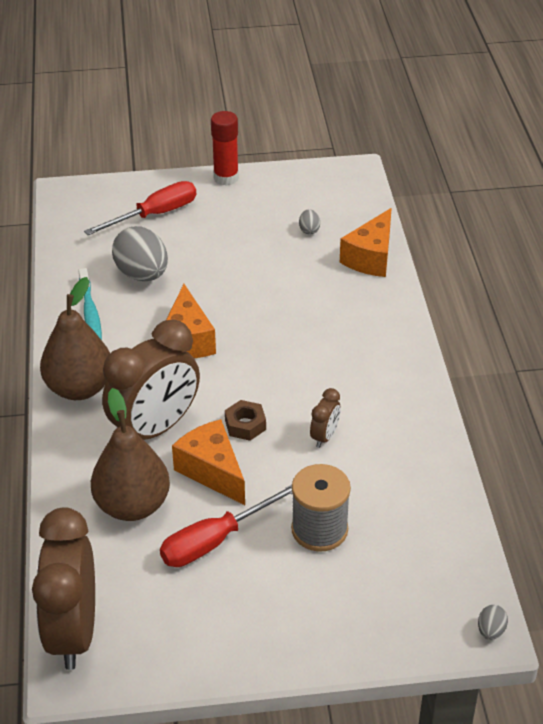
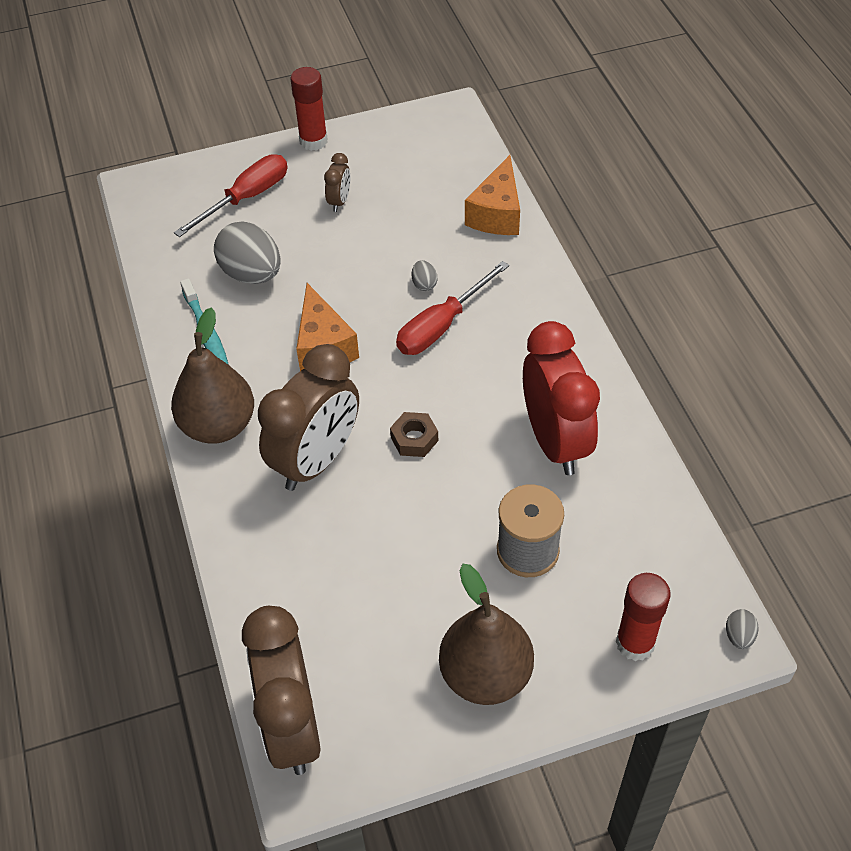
camera: 10 degrees left, 10 degrees up
brown pear [91,388,170,521] -> brown pear moved to [439,564,534,705]
red screwdriver [160,485,293,567] -> red screwdriver moved to [396,261,509,355]
orange cheese [172,419,245,505] -> none
grey egg [299,209,320,234] -> grey egg moved to [412,260,437,291]
brown clock [310,388,341,448] -> brown clock moved to [324,153,350,212]
none -> red clock [523,321,600,475]
none -> red glue stick [616,573,671,661]

